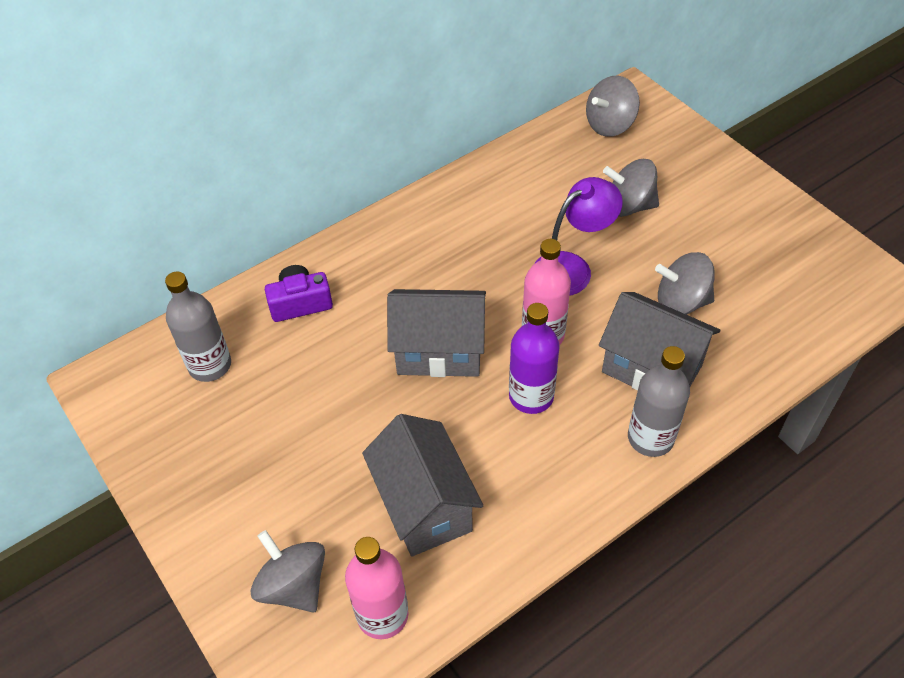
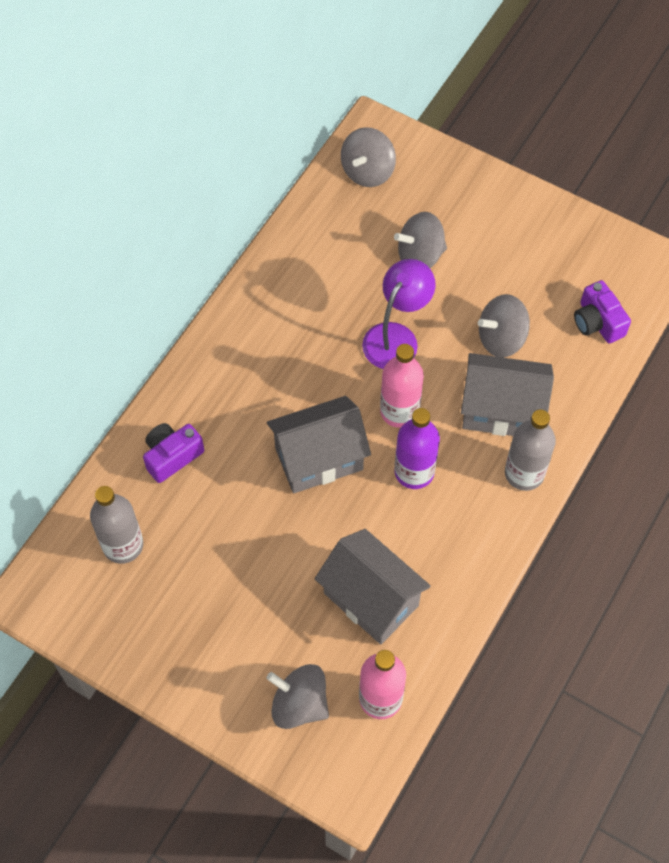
camera: 25 degrees left, 10 degrees up
none -> purple camera [574,280,631,343]

